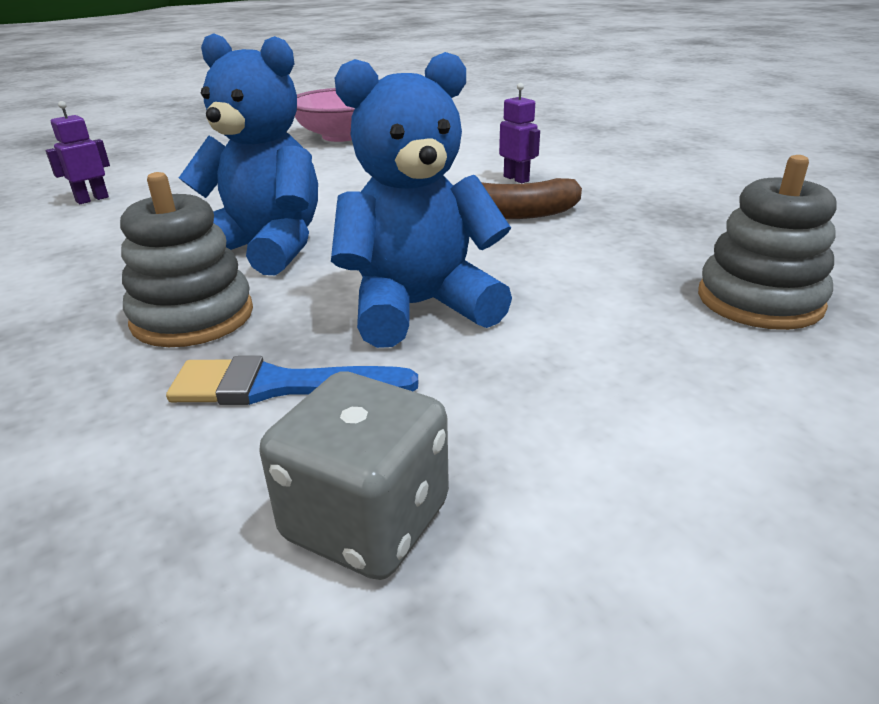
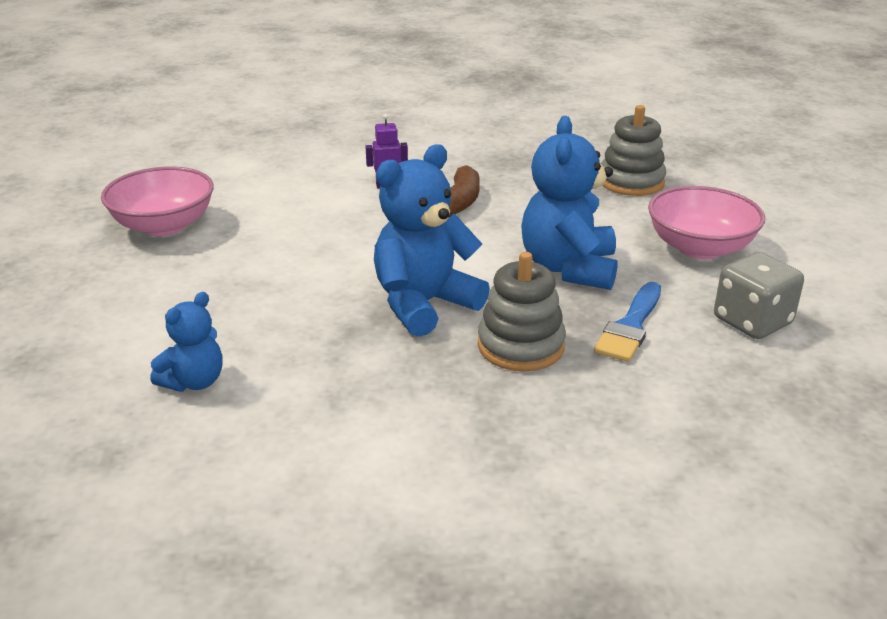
camera: 65 degrees left, 0 degrees up
purple robot [46,101,110,204] -> blue teddy bear [150,292,223,392]
none -> pink bowl [648,186,765,259]

